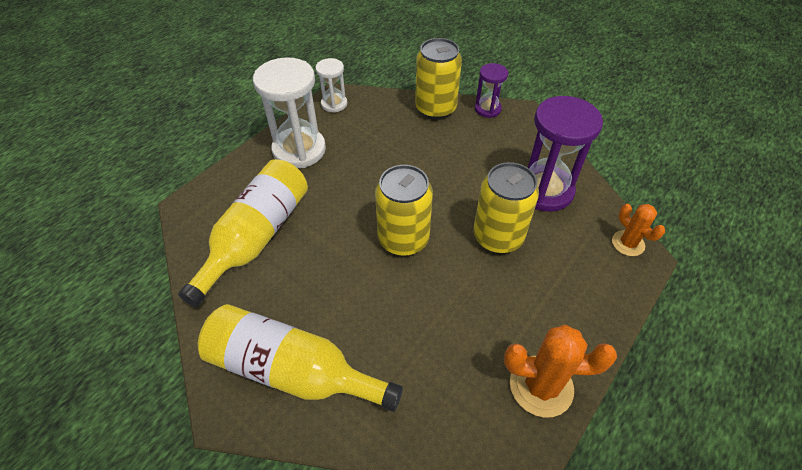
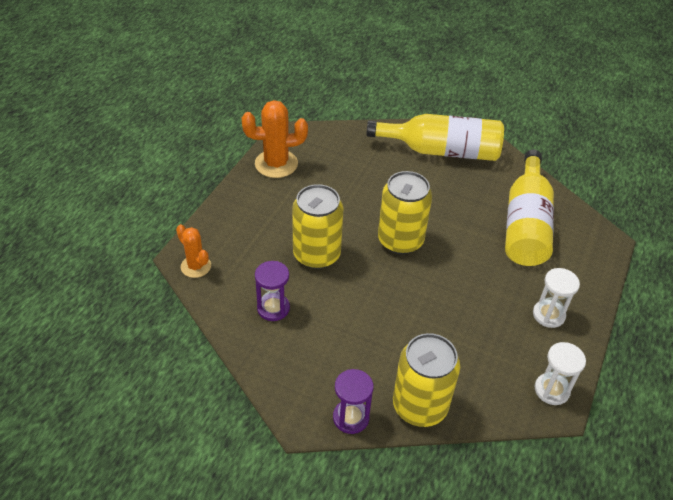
camera: 165 degrees right, 5 degrees down
white hourglass [253,57,326,168] -> white hourglass [533,268,580,328], size x0.54
purple hourglass [528,96,603,212] -> purple hourglass [255,261,290,321], size x0.54

